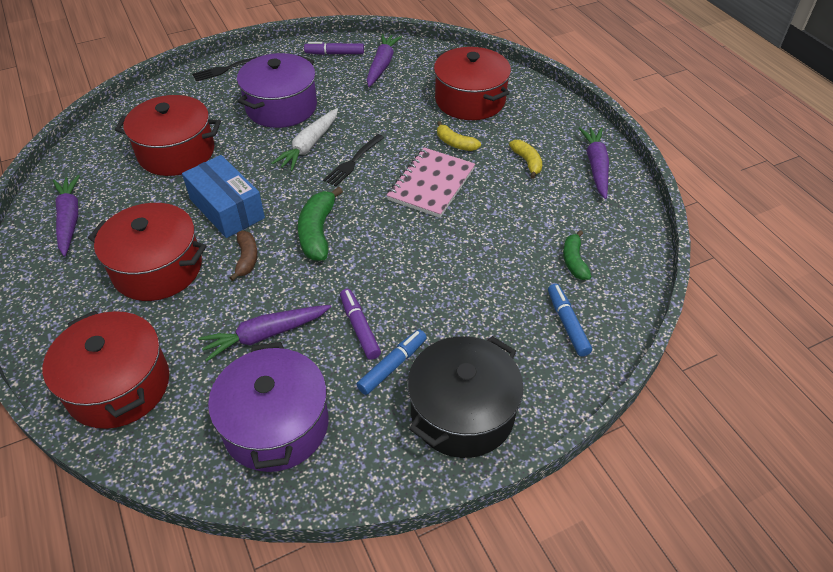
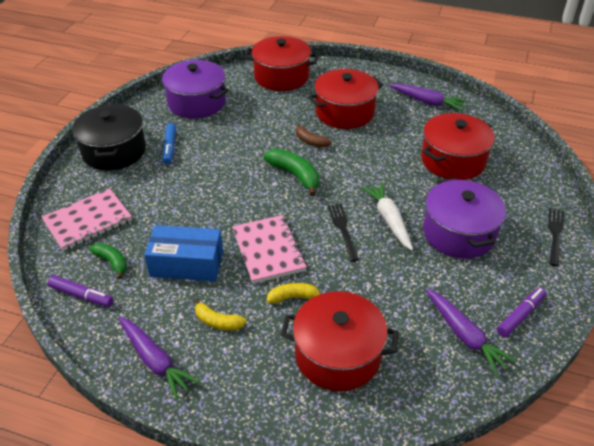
camera: 135 degrees right, 5 degrees down
blue box [182,155,265,238] -> blue box moved to [144,225,223,281]
purple carrot [198,305,331,362] -> none
purple marker [340,289,381,360] -> purple marker moved to [47,275,114,307]
blue marker [548,284,592,357] -> pink notebook [41,188,132,251]

